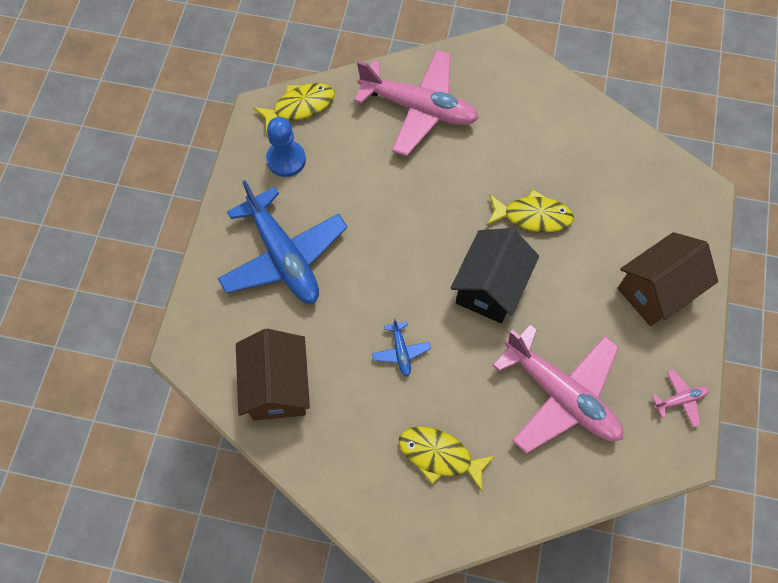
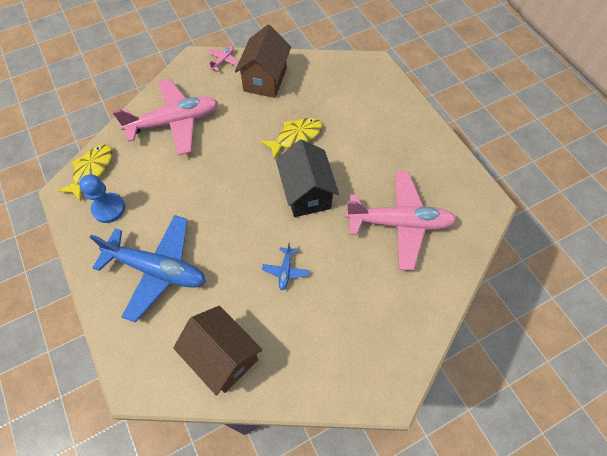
camera: 40 degrees left, 5 degrees down
blue plane [372,317,431,377] -> blue plane turned 60 degrees clockwise [262,243,309,290]
yellow fish [399,426,496,491] -> none
brown house [618,232,718,326] -> brown house moved to [235,25,291,98]
pink plane [652,369,709,427] -> pink plane moved to [206,46,239,71]

